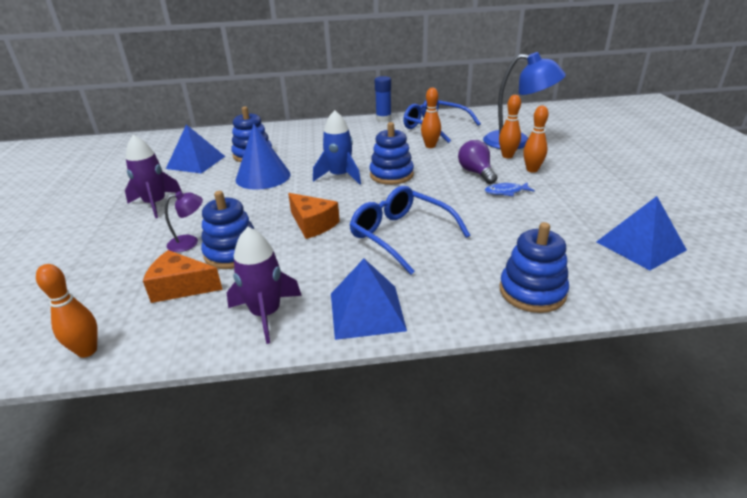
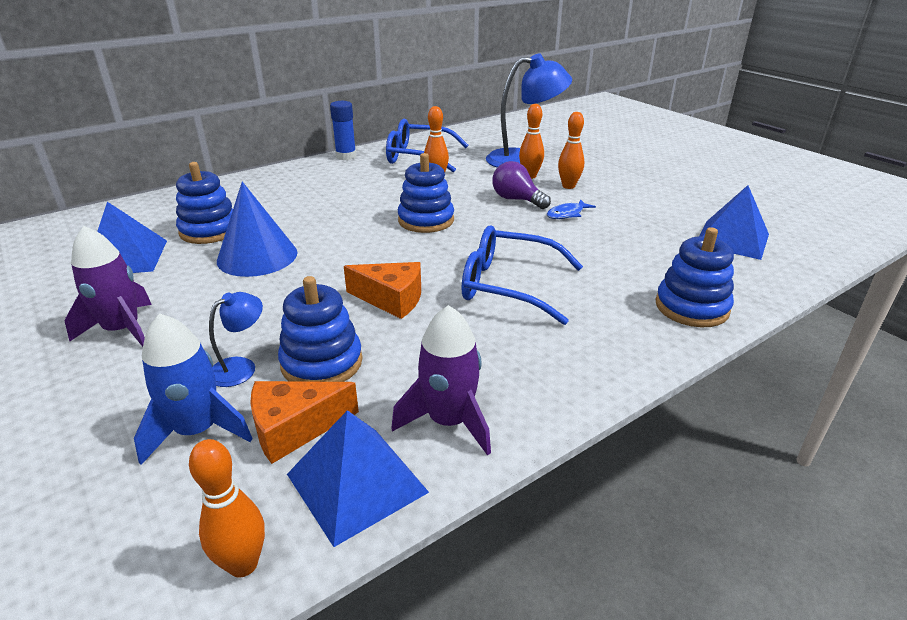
camera: 30 degrees left, 0 degrees up
purple lamp [165,191,203,252] -> blue lamp [209,292,263,387]
blue rocket [313,110,361,185] -> blue rocket moved to [134,313,253,465]
blue pyramid [331,259,407,340] -> blue pyramid moved to [287,410,429,547]

